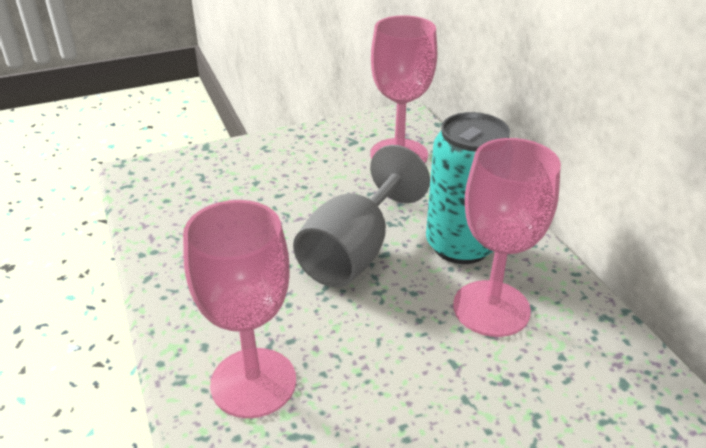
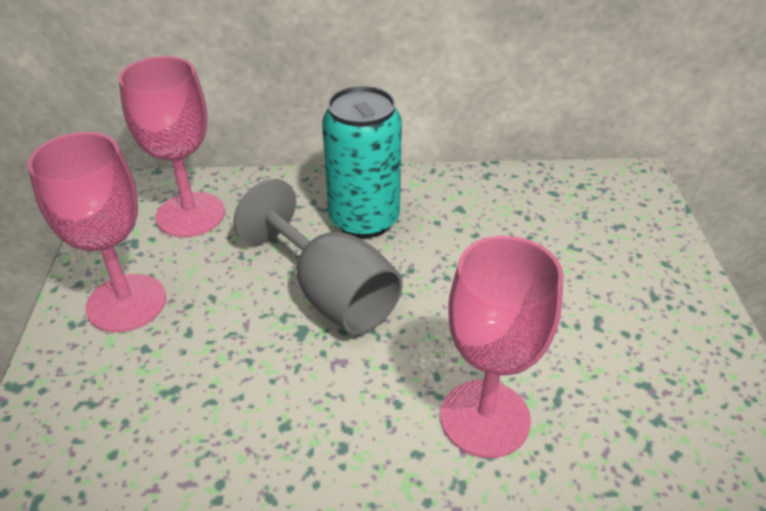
camera: 70 degrees left, 5 degrees up
pink goblet [453,138,561,337] -> pink goblet moved to [28,132,166,332]

